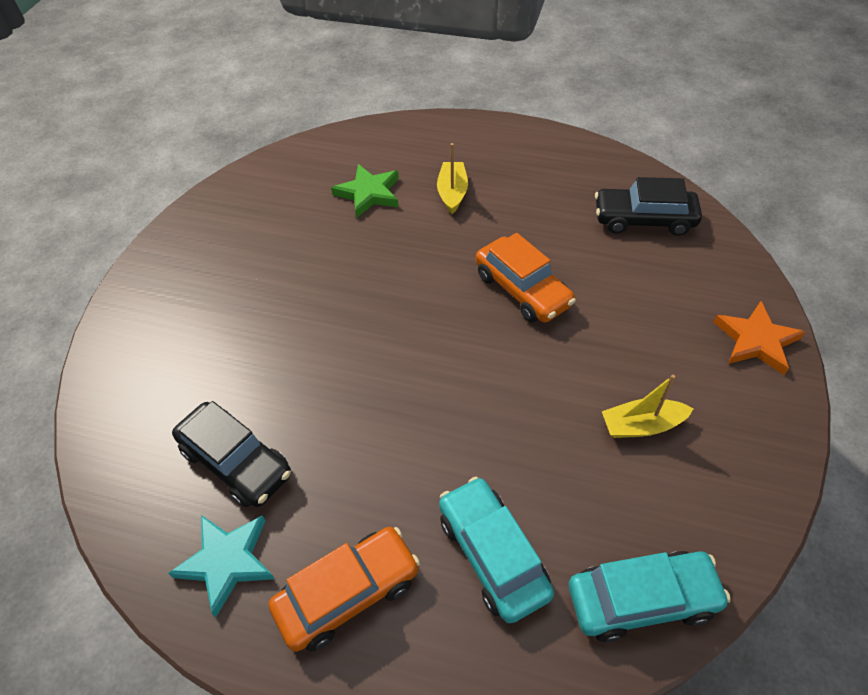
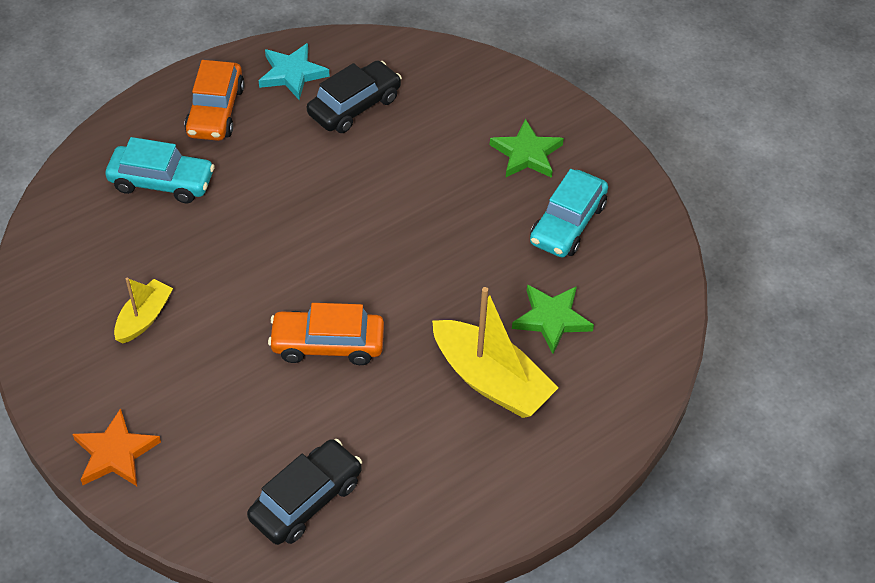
camera: 125 degrees right, 0 degrees up
black car [172,401,291,507] -> black car turned 150 degrees clockwise [307,60,402,133]
yellow boat [437,143,468,214] -> yellow boat [432,287,558,418], size x1.77
turquoise car [569,551,731,642] -> turquoise car moved to [530,169,608,257]
none -> green star [490,119,564,178]

